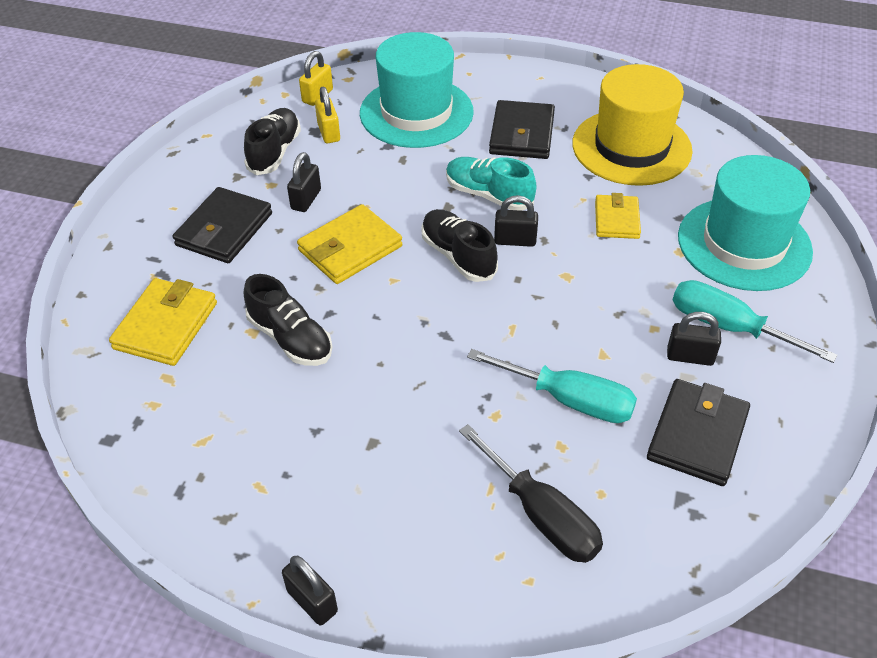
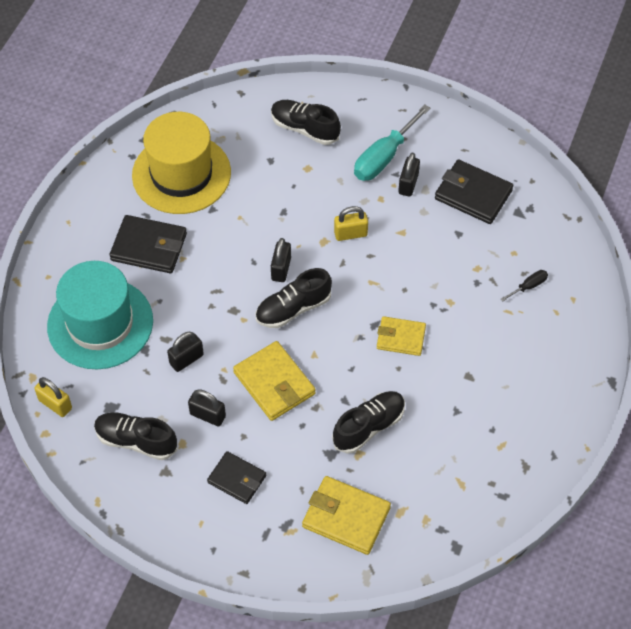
camera: 85 degrees left, 10 degrees up
black wallet [173,187,272,263] -> black wallet [207,451,266,504], size x0.66
black padlock [282,556,338,626] -> black padlock moved to [167,332,204,372]
yellow padlock [315,87,340,143] -> yellow padlock moved to [334,206,368,241]
turquoise shoe [446,157,537,211] -> none
black screwdriver [459,424,603,563] -> black screwdriver [501,270,548,302], size x0.47
turquoise screwdriver [467,349,637,423] -> none
yellow wallet [595,193,641,239] -> yellow wallet moved to [377,316,426,356]
turquoise hat [678,155,813,291] -> black shoe [271,100,341,145]

